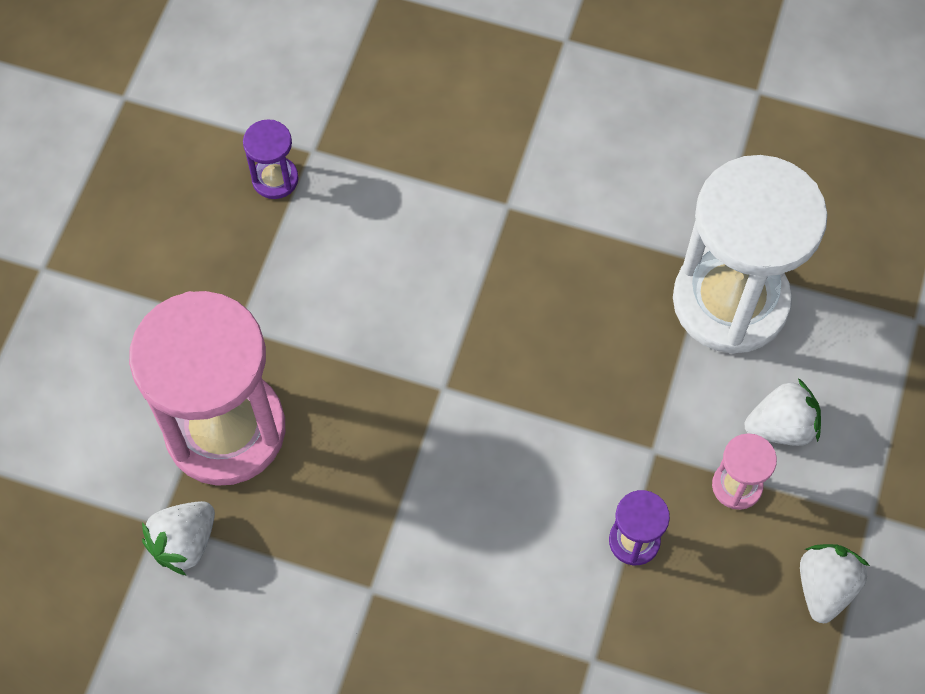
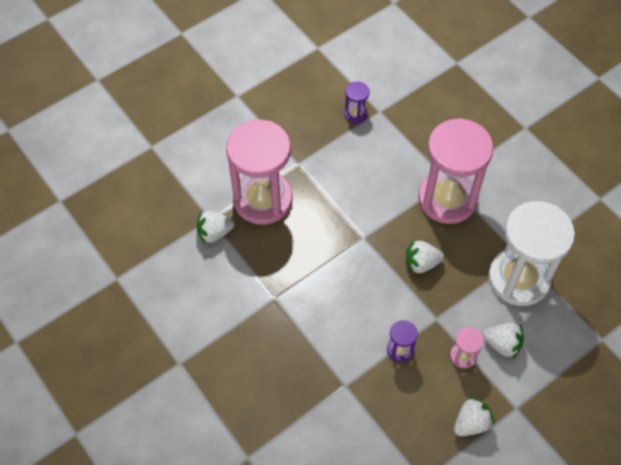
camera: 35 degrees right, 5 degrees down
none -> white strawberry [406,241,444,273]
none -> pink hourglass [418,118,493,224]

